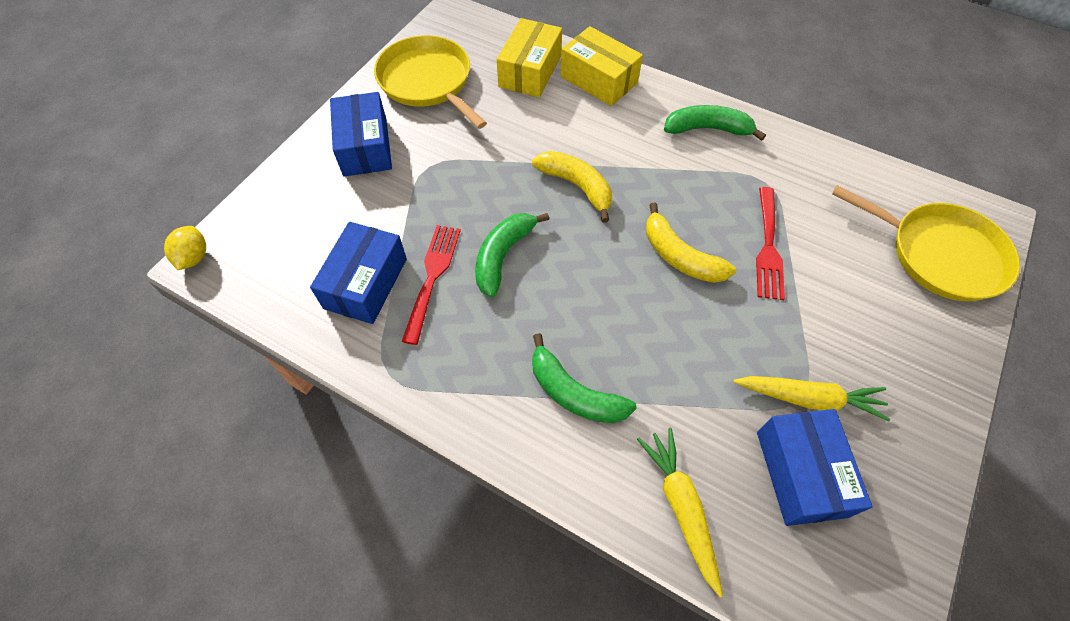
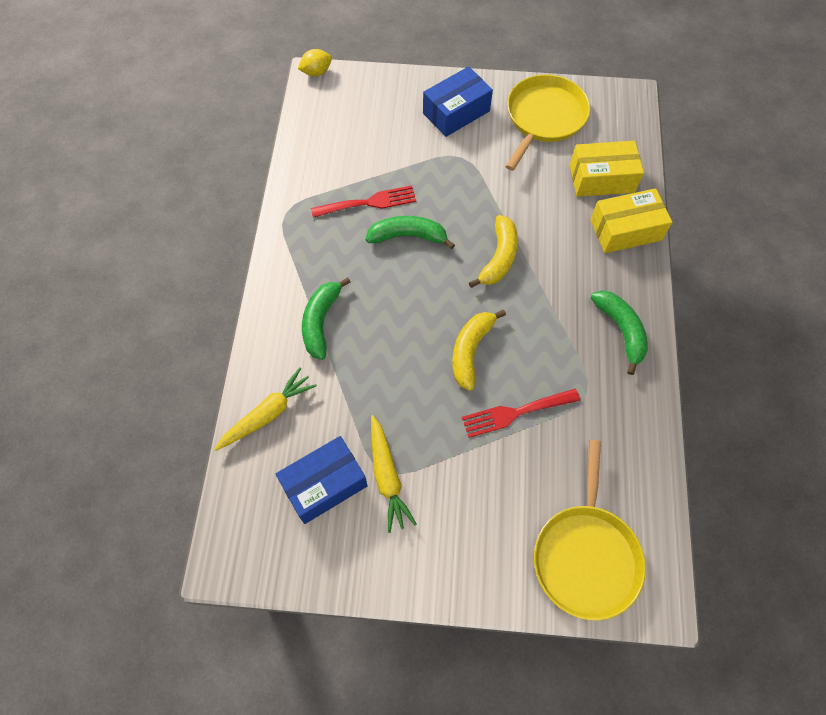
camera: 65 degrees right, 5 degrees up
blue box [310,222,407,324] -> none
yellow box [560,26,643,106] -> yellow box turned 60 degrees clockwise [590,188,672,253]

